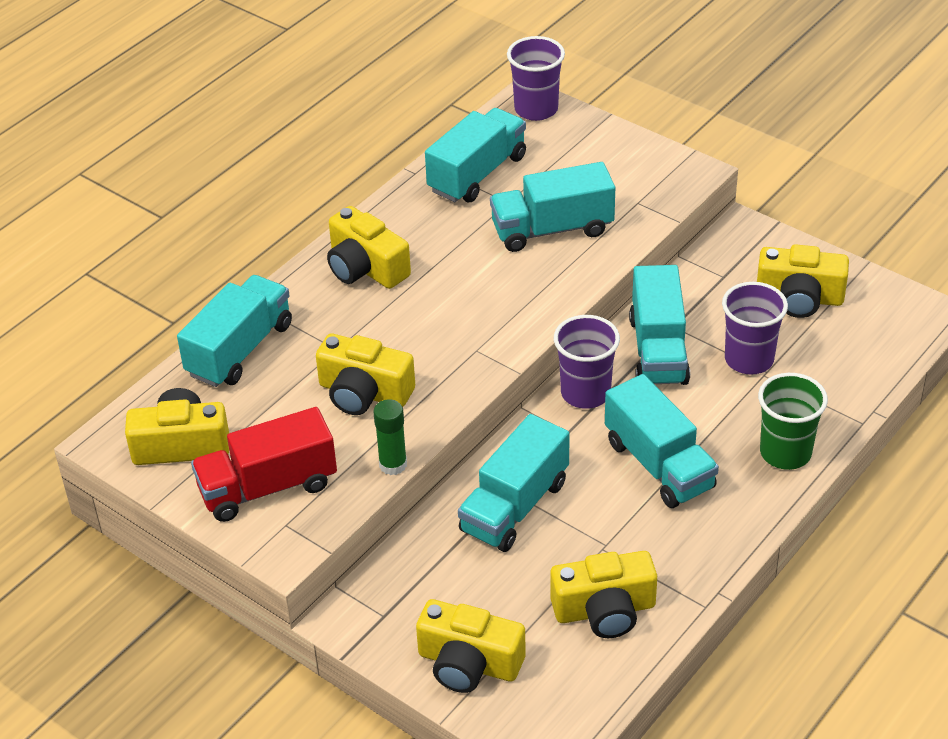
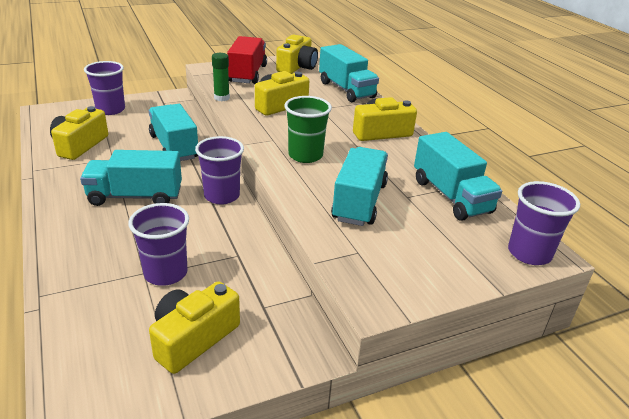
camera: 115 degrees right, 10 degrees down
yellow camera [416,599,526,693] -> purple cup [84,61,125,115]
turquoise truck [629,265,690,385] -> none
green cup [758,373,828,470] -> green cup moved to [284,96,332,163]

